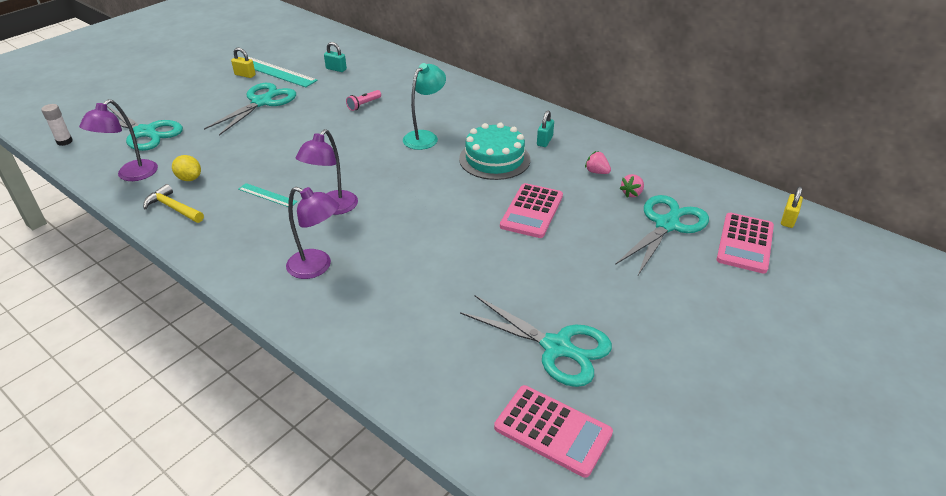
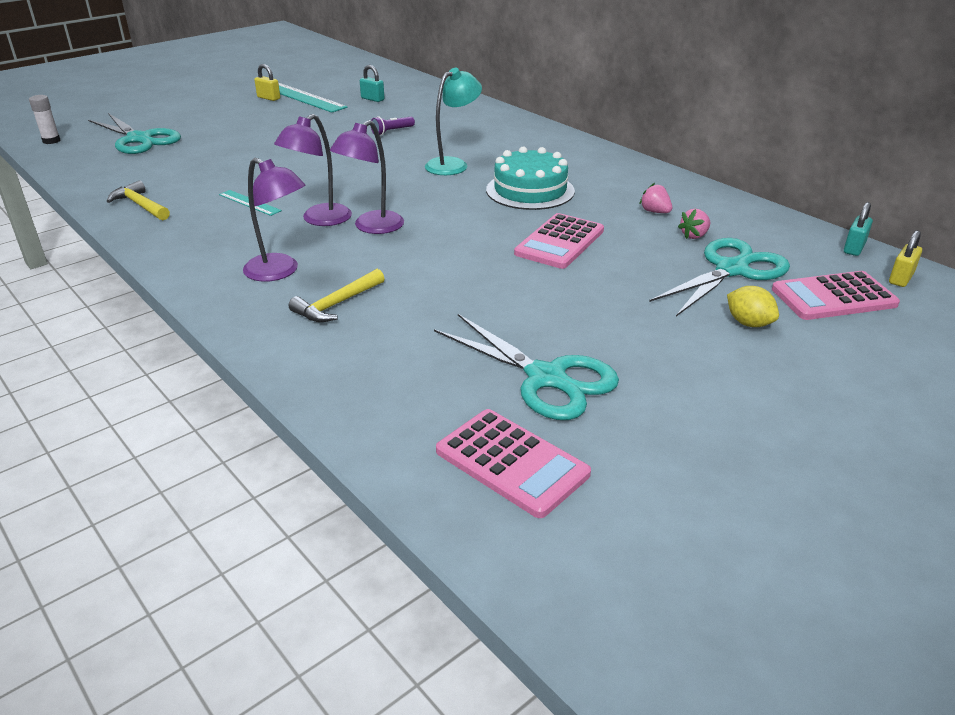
camera: 10 degrees right, 5 degrees down
purple lamp [79,99,158,181] -> purple lamp moved to [330,120,404,234]
yellow lemon [172,155,201,181] -> yellow lemon moved to [727,286,779,327]
turquoise scissors [204,83,296,136] -> none
pink flashlight [346,90,381,111] -> purple flashlight [371,116,415,136]
turquoise padlock [537,110,554,147] -> turquoise padlock moved to [844,202,873,256]
pink calculator [716,213,774,274] -> pink calculator turned 45 degrees clockwise [772,271,900,320]
none -> yellow hammer [289,269,385,322]

